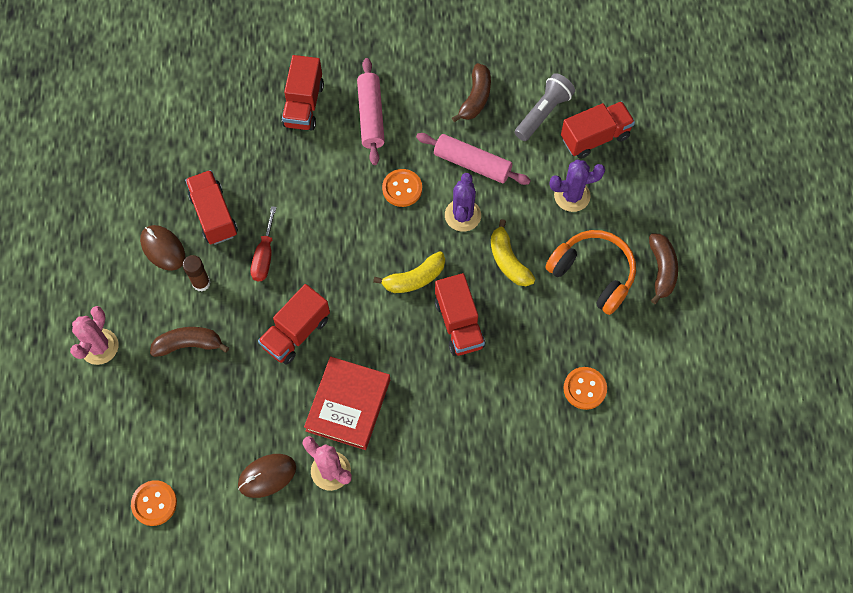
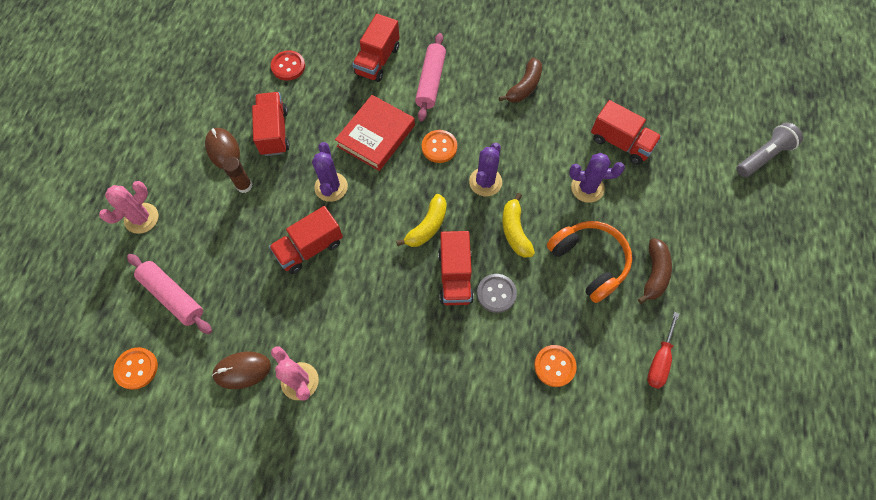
camera: 15 degrees right, 0 degrees up
brown banana [150,327,229,357] -> none
red screwdriver [250,206,277,281] -> red screwdriver moved to [647,312,679,389]
red book [304,356,390,450] -> red book moved to [335,95,415,171]
yellow banana [373,251,445,293] -> yellow banana turned 45 degrees counterclockwise [396,194,447,247]
pink rolling pin [416,133,531,185] -> pink rolling pin moved to [127,254,212,334]
grey flashlight [515,73,575,141] -> grey flashlight moved to [736,122,803,177]
red truck [561,101,635,159] -> red truck turned 45 degrees clockwise [591,100,662,164]
none -> red button [271,50,305,81]
none -> purple cactus [312,142,348,202]
none -> grey button [477,274,517,313]

